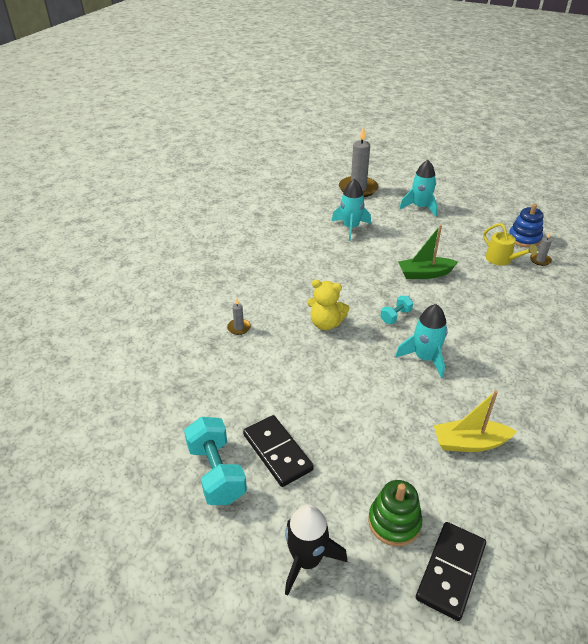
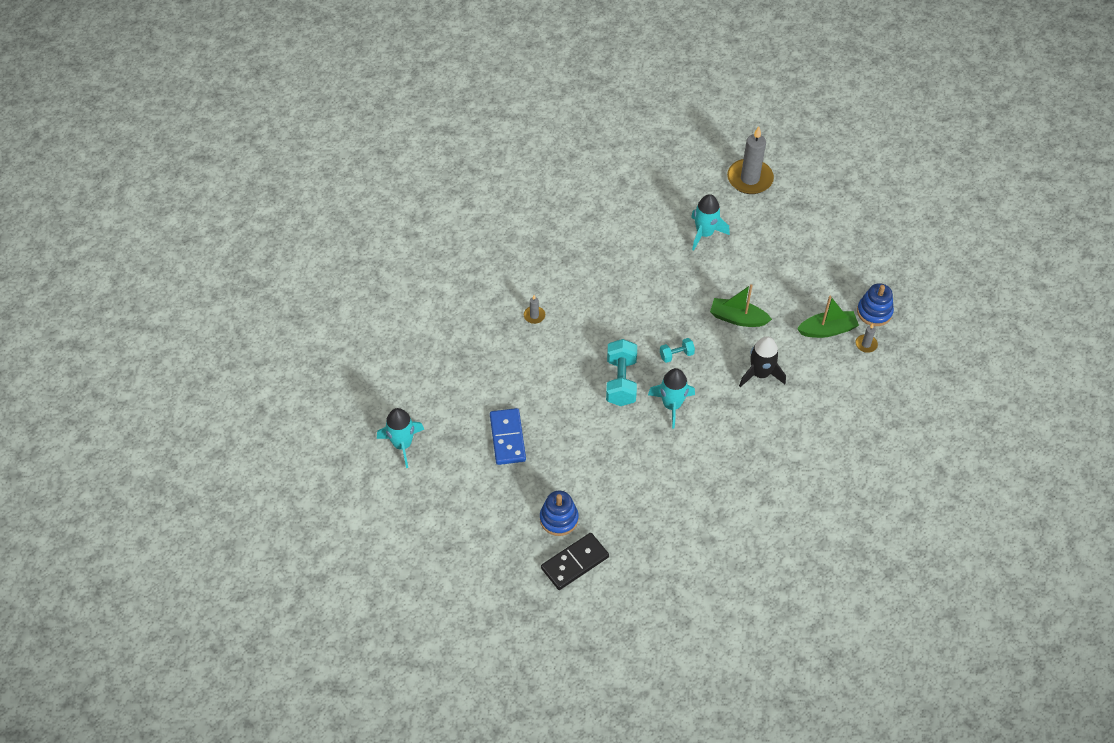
camera: 25 degrees right, 15 degrees up
turquoise dumbbell [184,417,247,505] -> turquoise dumbbell moved to [606,339,637,406]
black domino [243,415,314,487] -> blue domino [490,408,526,465]
black rocket [285,505,347,596] -> black rocket moved to [739,336,786,387]
yellow teddy bear [307,279,350,330] -> none
green stacking toy [368,480,422,546] -> blue stacking toy [540,491,579,536]
turquoise rocket [399,160,438,217] -> turquoise rocket moved to [377,408,424,468]
yellow boat [434,390,517,452] -> none
yellow watering can [483,223,537,266] -> green boat [797,296,859,338]

